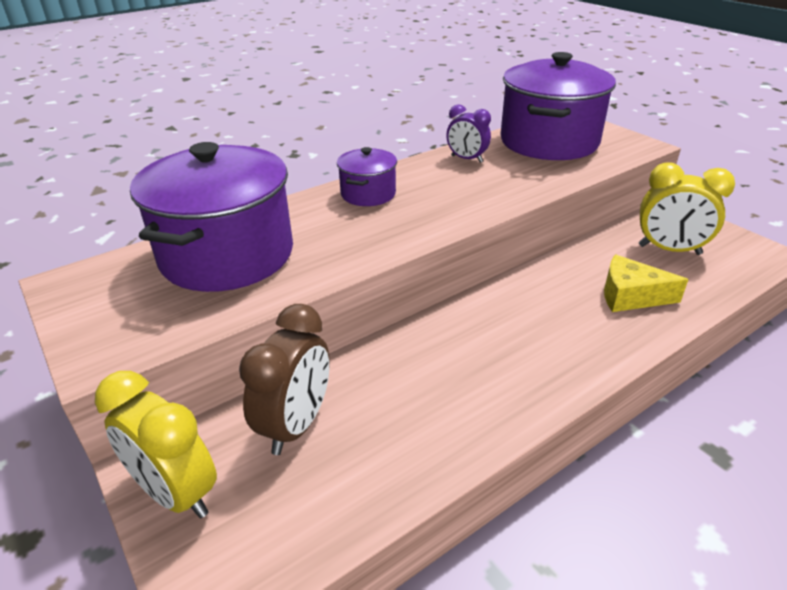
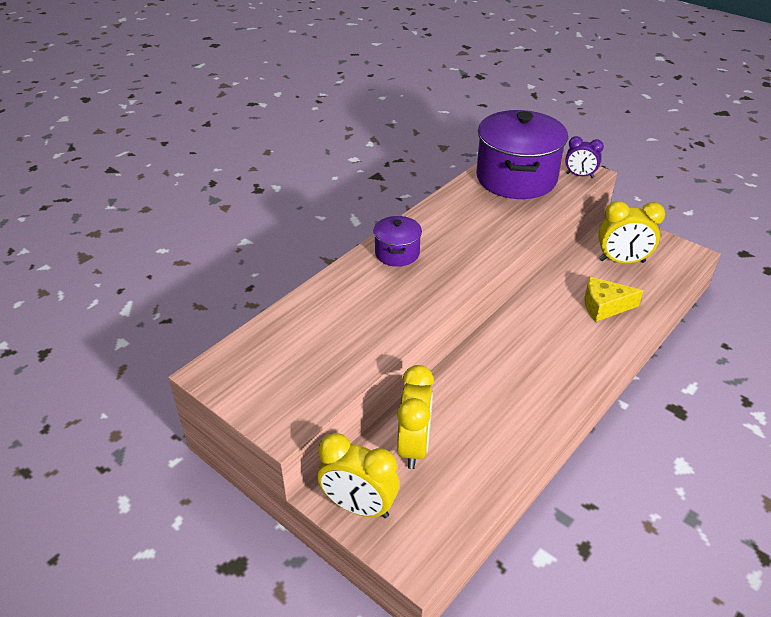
camera: 15 degrees left, 5 degrees up
purple pot [130,142,293,292] -> none
brown clock [239,304,330,455] -> yellow clock [397,365,434,469]
purple clock [446,104,491,163] -> purple clock moved to [565,136,604,178]

